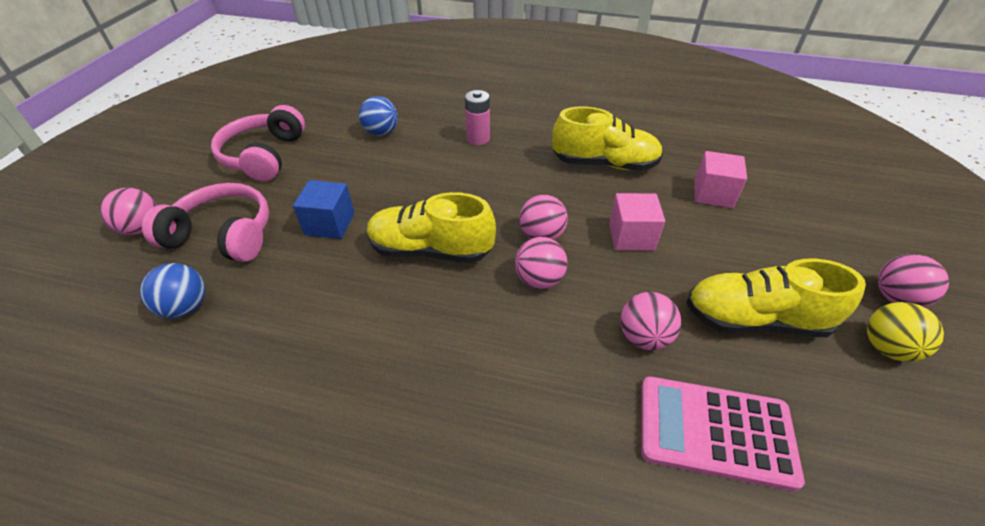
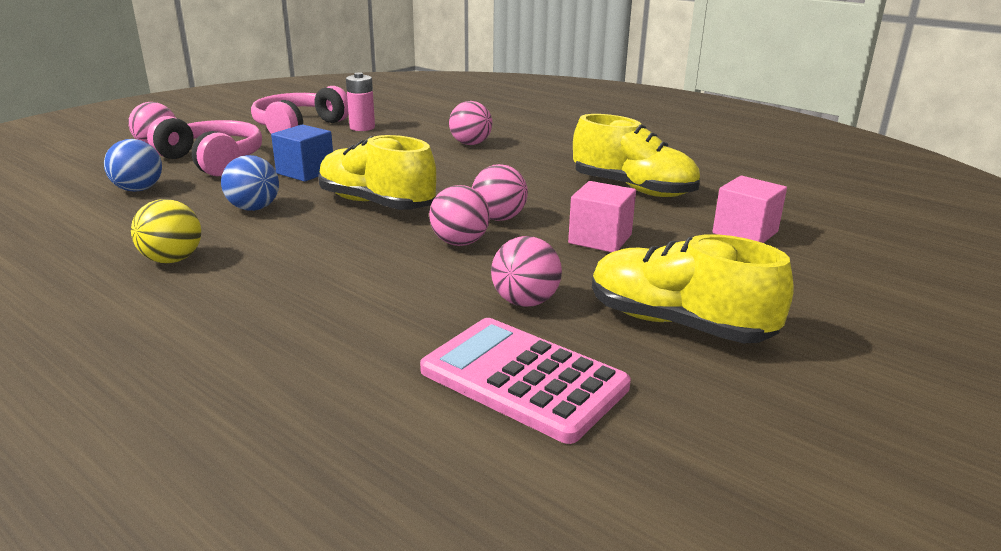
camera: 25 degrees right, 20 degrees down
blue ball [359,96,398,136] -> blue ball moved to [221,155,279,211]
pink battery [465,90,490,145] -> pink battery moved to [346,72,375,131]
yellow ball [867,302,944,362] -> yellow ball moved to [131,199,201,263]
pink ball [878,254,949,307] -> pink ball moved to [449,101,492,145]

